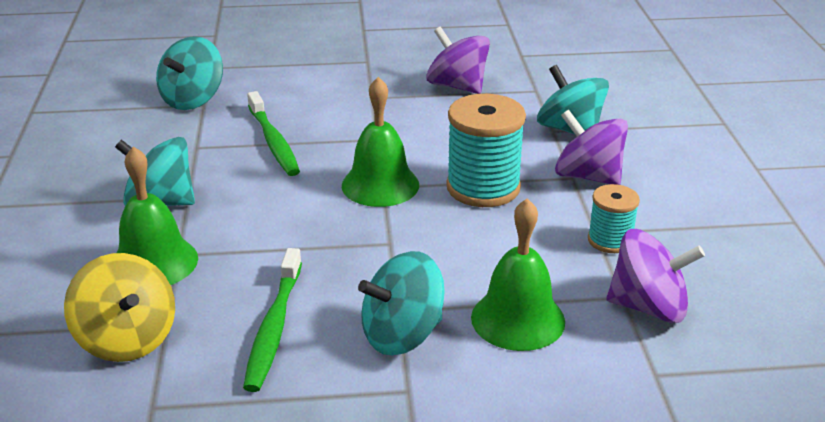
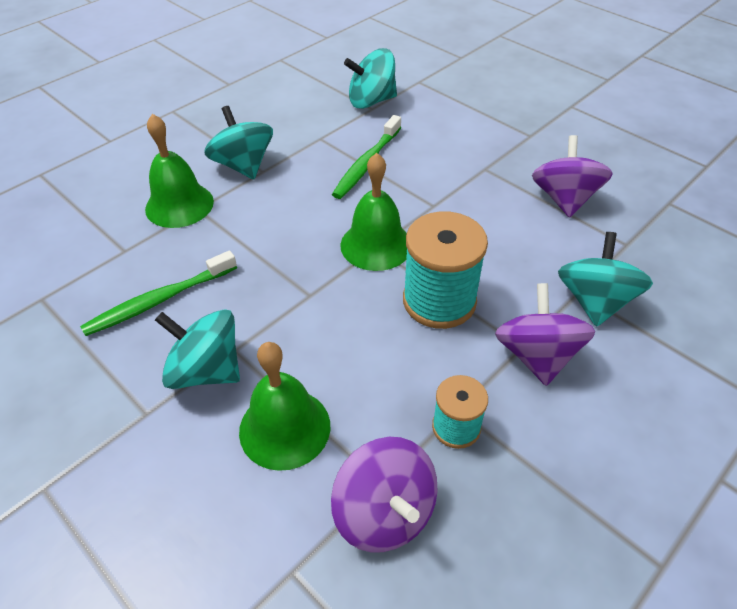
camera: 50 degrees right, 15 degrees up
yellow spinning top [64,253,175,362] -> none

